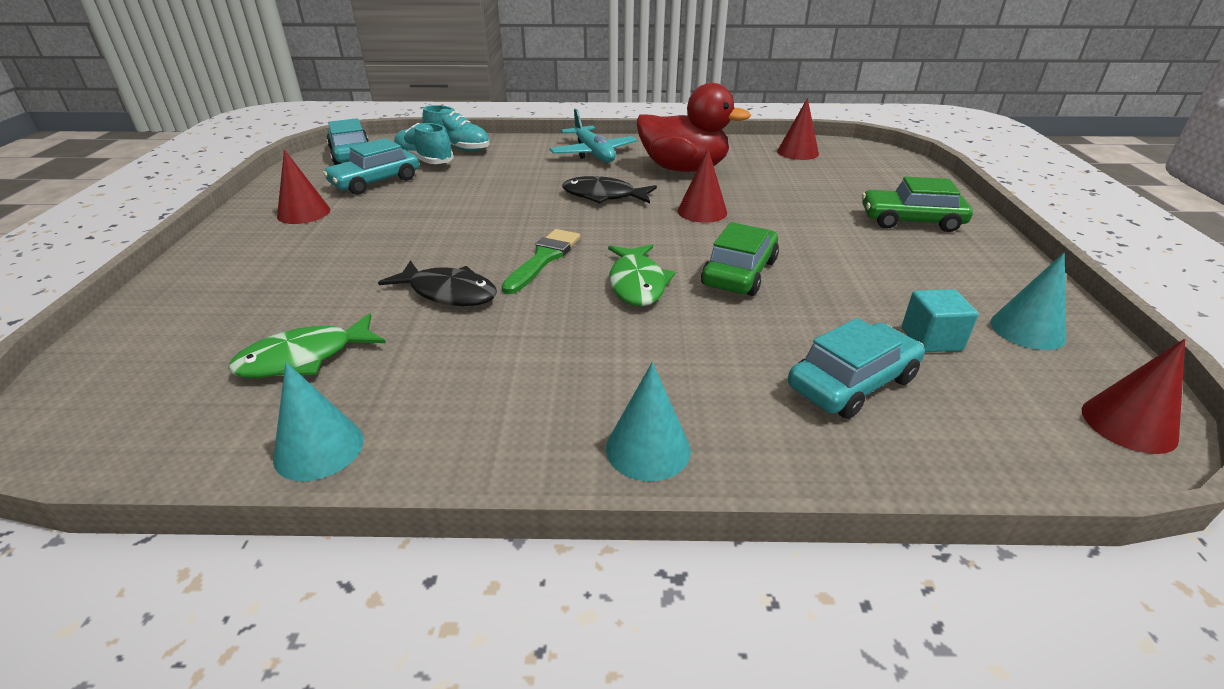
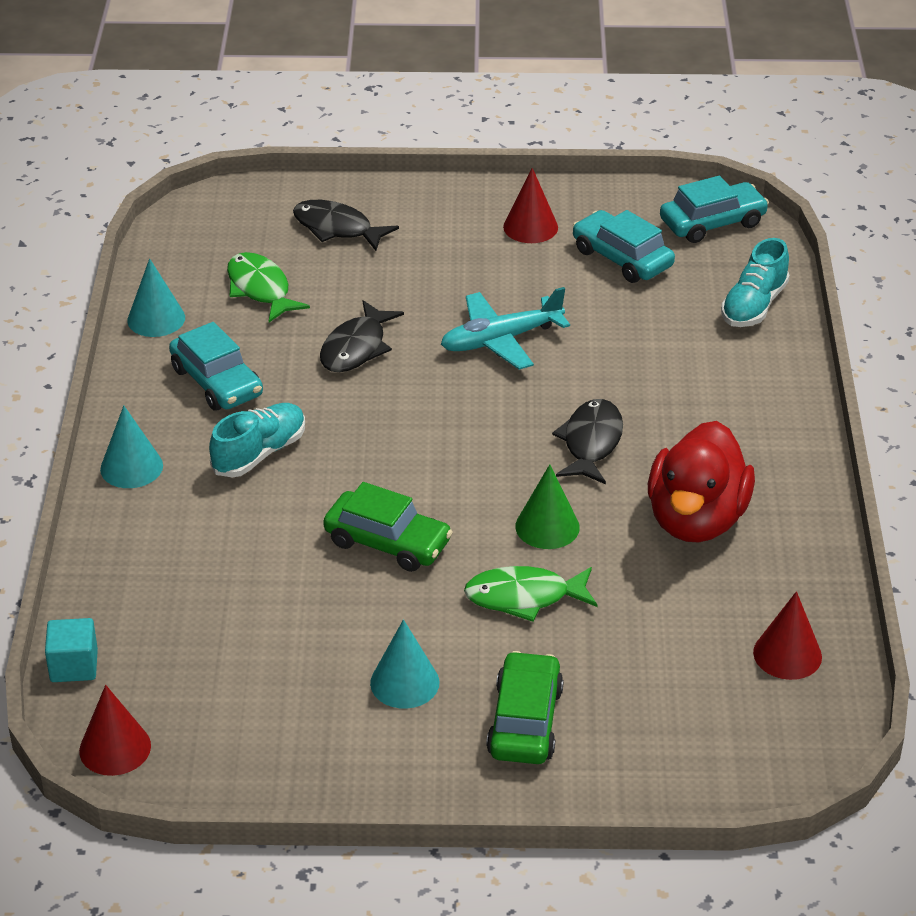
camera: 90 degrees right, 5 degrees up
turquoise shoe [394,123,453,164] -> turquoise shoe moved to [209,403,305,477]
green brush [502,229,581,294] -> none
turquoise plane [549,109,637,162] -> turquoise plane moved to [441,287,570,370]
green fish [608,244,675,306] -> green fish moved to [464,566,598,622]
red cone [678,149,727,223] -> green cone [515,464,580,549]
turquoise car [788,318,925,419] -> turquoise car moved to [169,322,263,411]
turquoise cube [902,289,979,352] -> turquoise cube moved to [45,618,98,682]
turquoise cone [991,253,1066,350] -> turquoise cone moved to [370,619,439,709]
none -> black fish [293,200,399,251]

